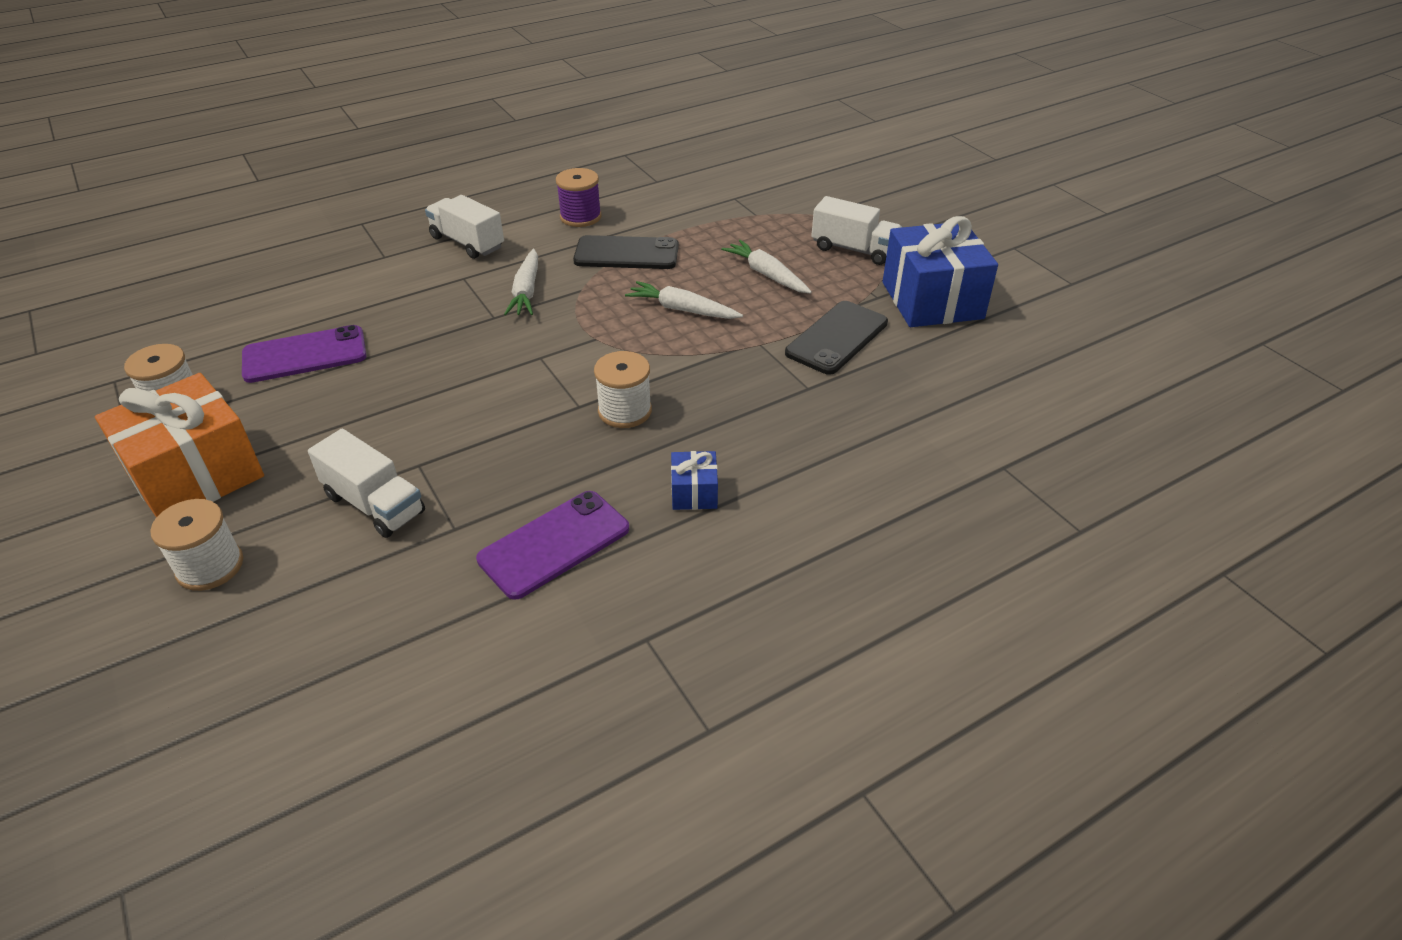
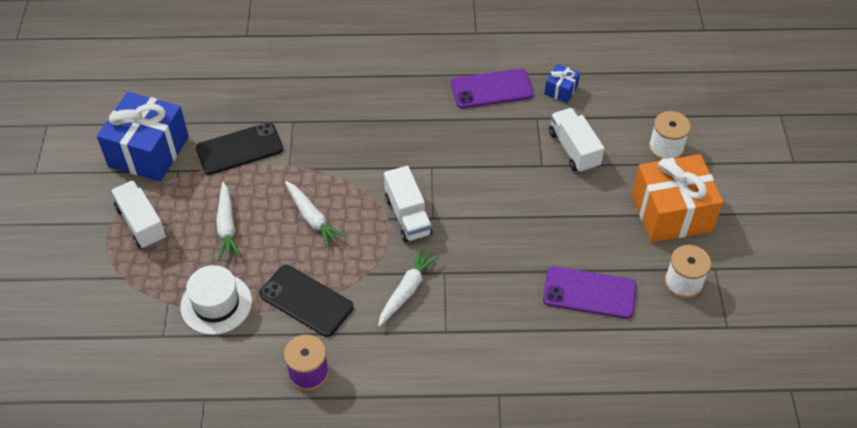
camera: 150 degrees left, 10 degrees up
white truck [425,195,504,259] -> white truck moved to [384,166,433,242]
white spool [594,351,652,428] -> none
blue gift [671,451,718,510] -> blue gift moved to [544,64,580,103]
none -> white hat [180,265,252,335]

